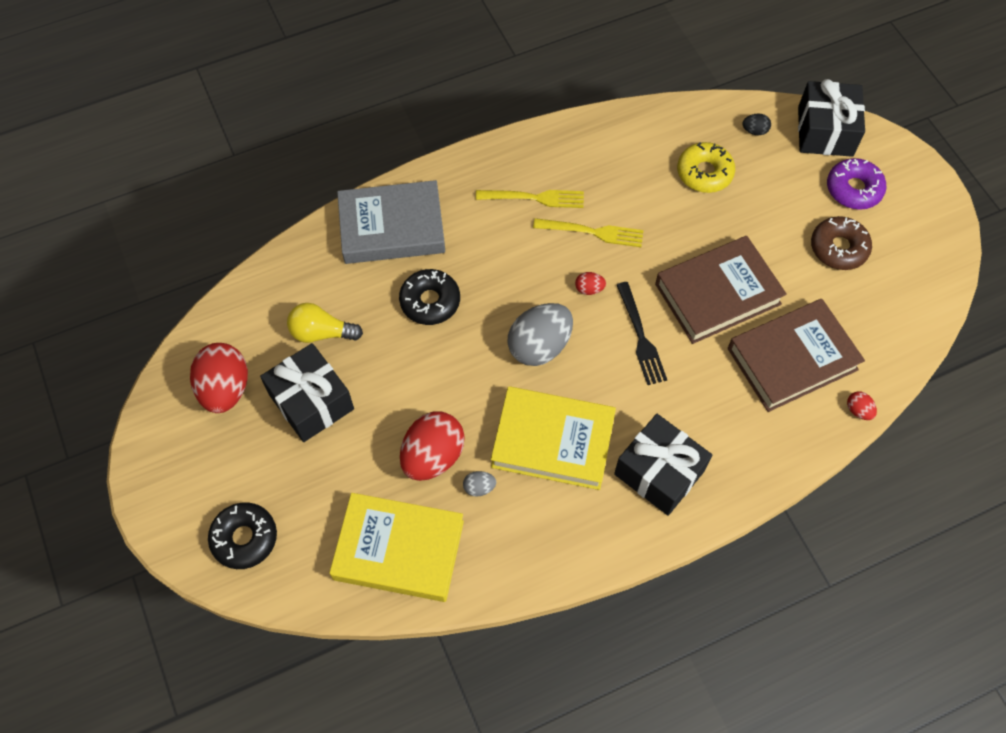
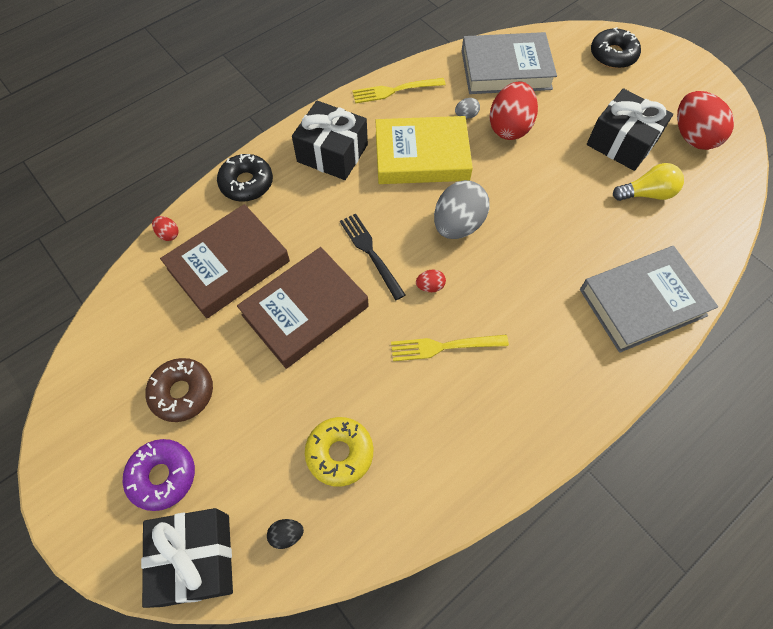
camera: 165 degrees right, 0 degrees up
yellow book [329,493,464,602] -> grey book [462,32,557,94]
black donut [399,269,460,325] -> black donut moved to [217,154,273,202]
yellow fork [476,190,584,208] -> yellow fork moved to [352,78,446,103]

